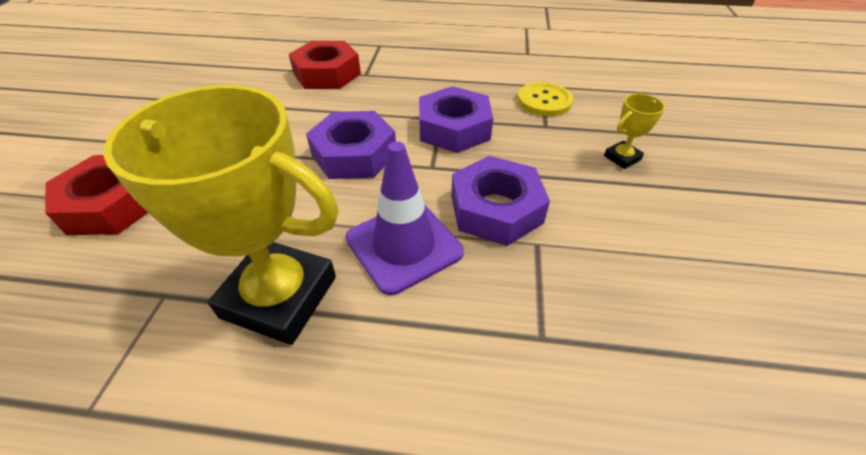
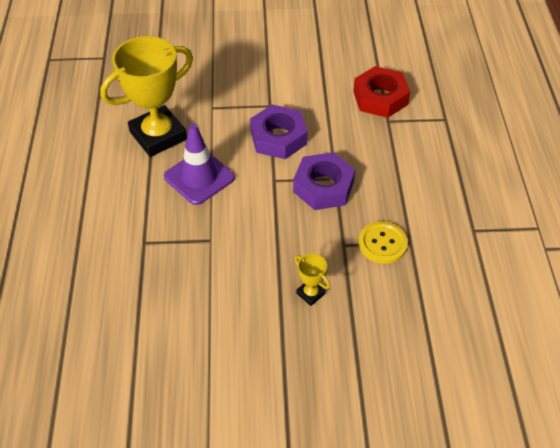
camera: 80 degrees right, 5 degrees up
red nut [45,155,148,235] -> none
yellow trophy [103,85,339,345] -> yellow trophy turned 45 degrees clockwise [100,36,193,157]
purple nut [451,156,550,246] -> none

